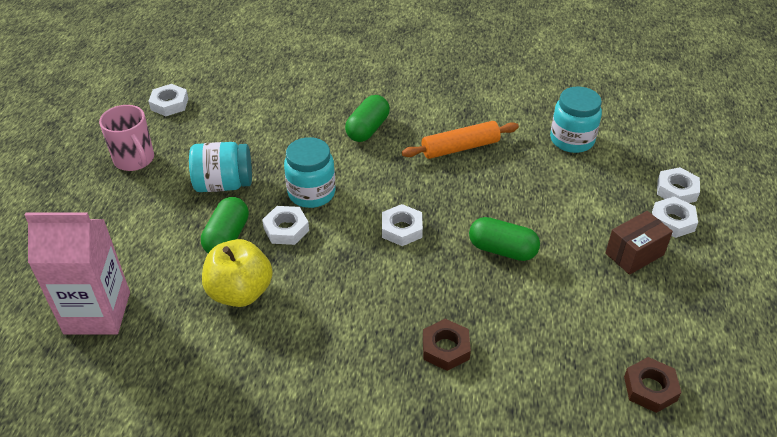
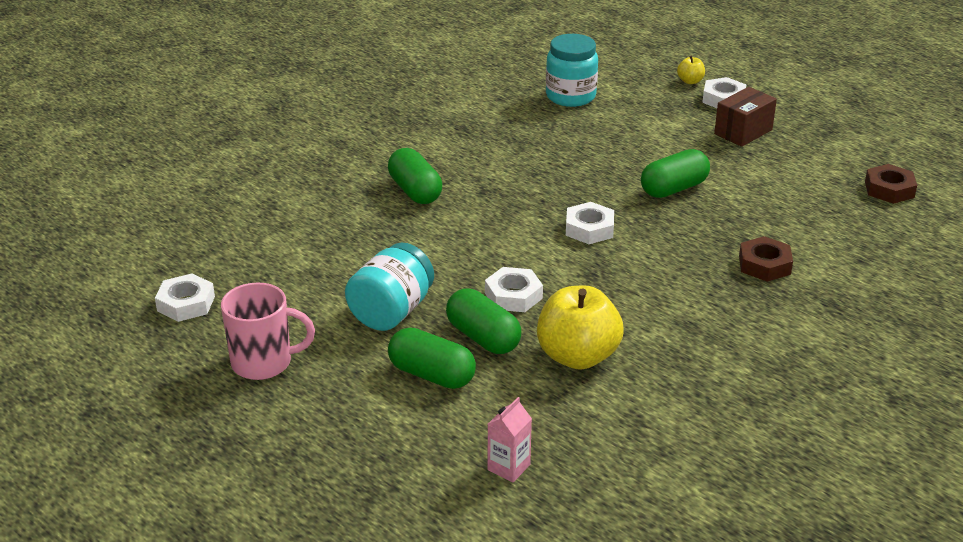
camera: 55 degrees left, 10 degrees down
pink carton [25,212,130,335] -> pink carton [488,397,532,482], size x0.43
turquoise jar [284,137,335,208] -> none
orange rolling pin [402,121,519,159] -> none
brown box [605,211,673,275] -> brown box turned 45 degrees clockwise [714,87,777,147]
white nut [657,167,700,203] -> yellow apple [677,55,705,84]
none -> green capsule [388,327,476,389]

